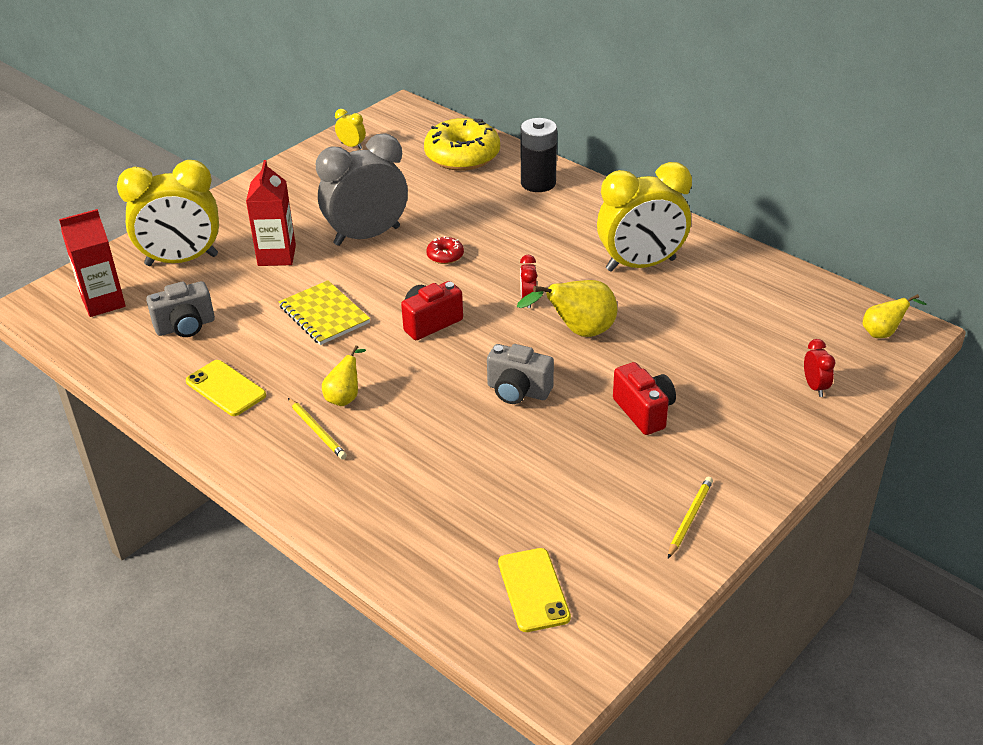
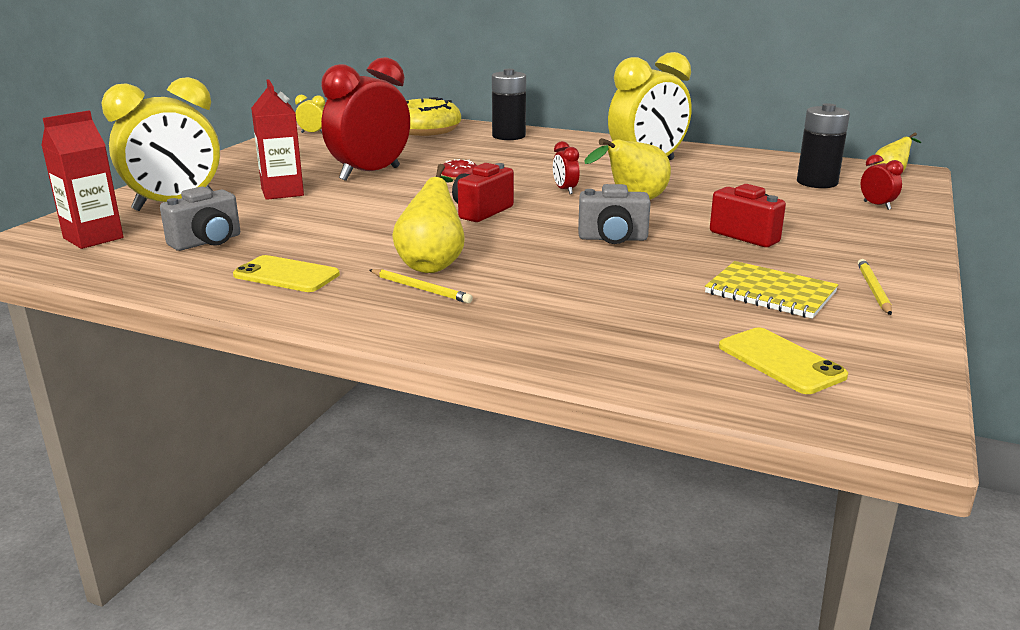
camera: 20 degrees left, 15 degrees down
yellow notebook [279,280,370,345] -> yellow notebook moved to [705,261,839,319]
grey clock [316,133,408,246] -> red clock [321,57,410,181]
yellow pear [322,345,366,406] -> yellow pear [392,164,465,273], size x1.66
none -> black battery [797,103,850,188]

